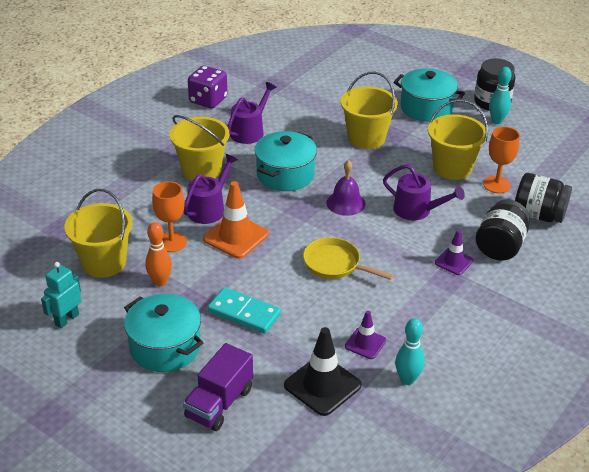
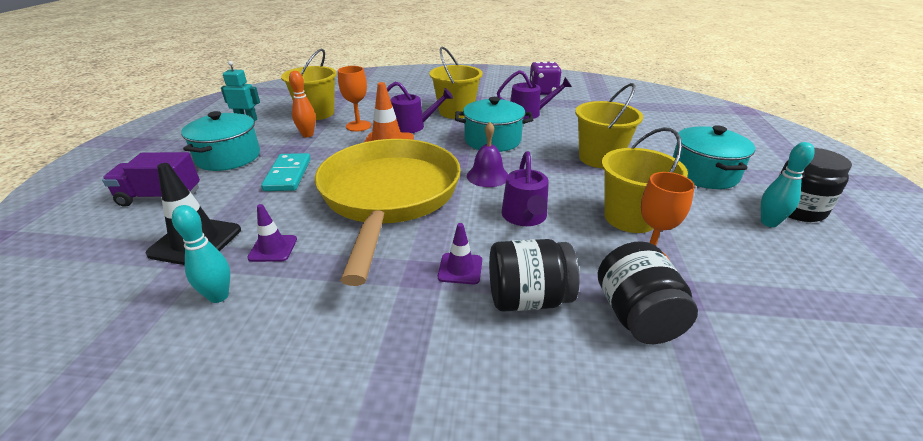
camera: 60 degrees right, 5 degrees down
yellow pan [303,237,394,280] -> yellow pan [315,139,461,286], size x2.32

